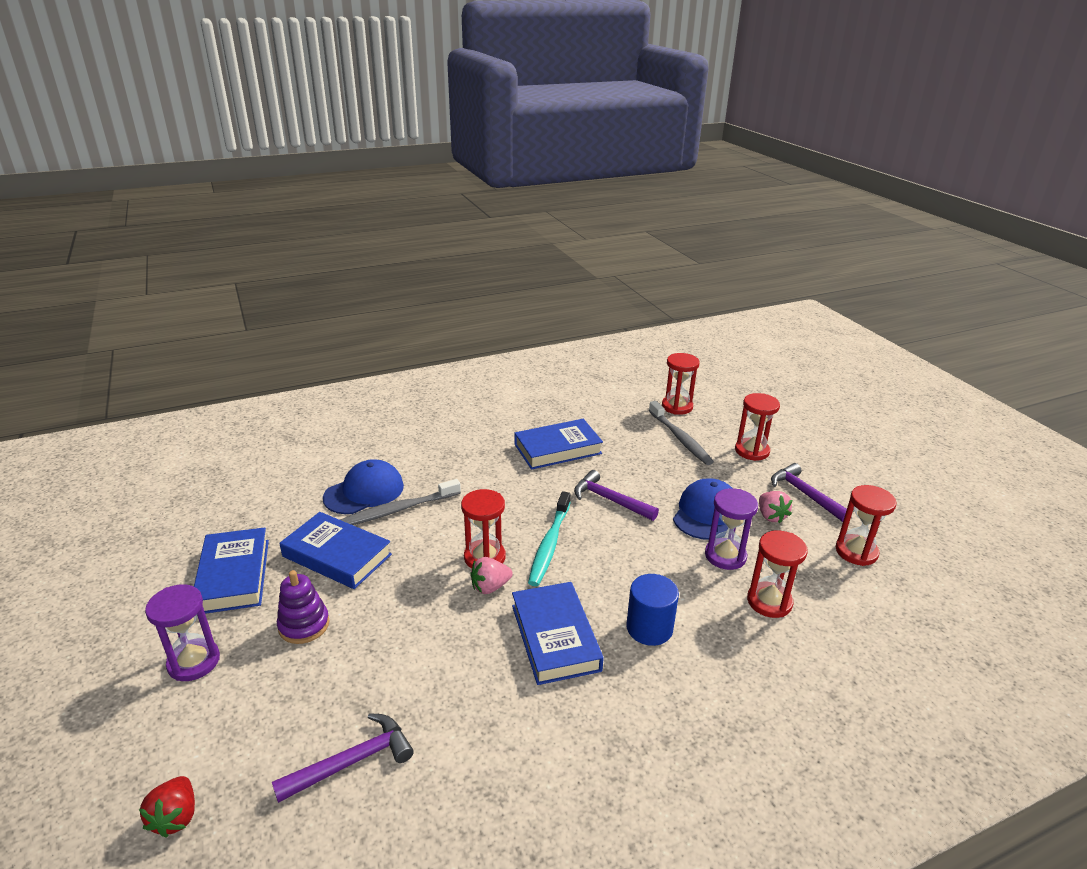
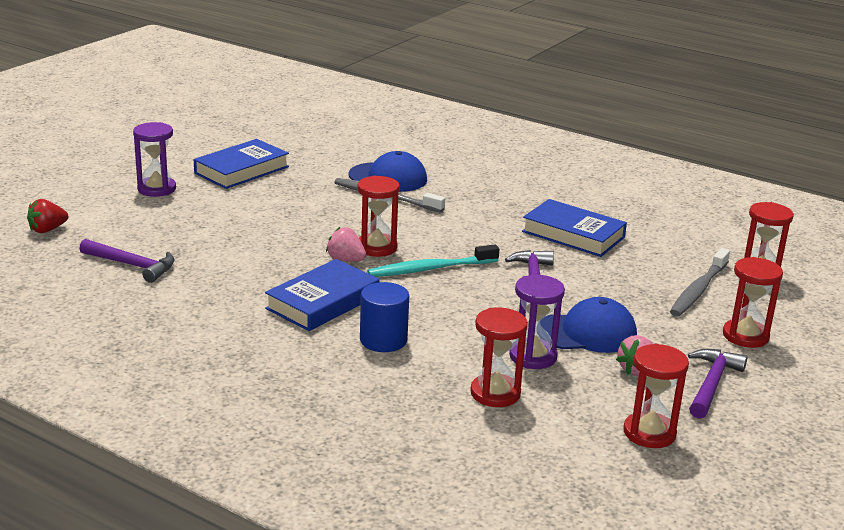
camera: 55 degrees right, 5 degrees down
purple stacking toy [277,570,329,644] -> none
blue book [280,512,392,589] -> none

